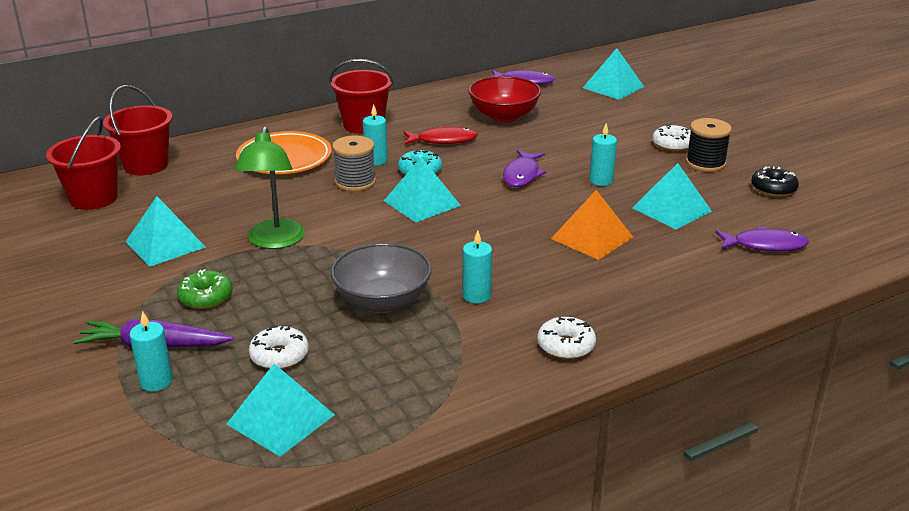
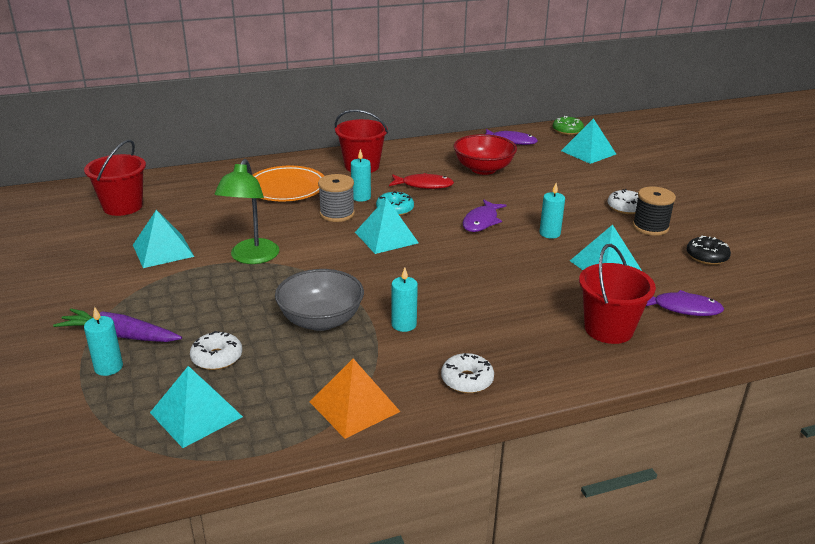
camera: 10 degrees right, 0 degrees up
red bucket [103,85,173,175] -> red bucket moved to [579,244,656,344]
green donut [177,269,233,309] -> green donut moved to [553,116,584,135]
orange pyramid [551,190,633,260] -> orange pyramid moved to [310,359,400,439]

